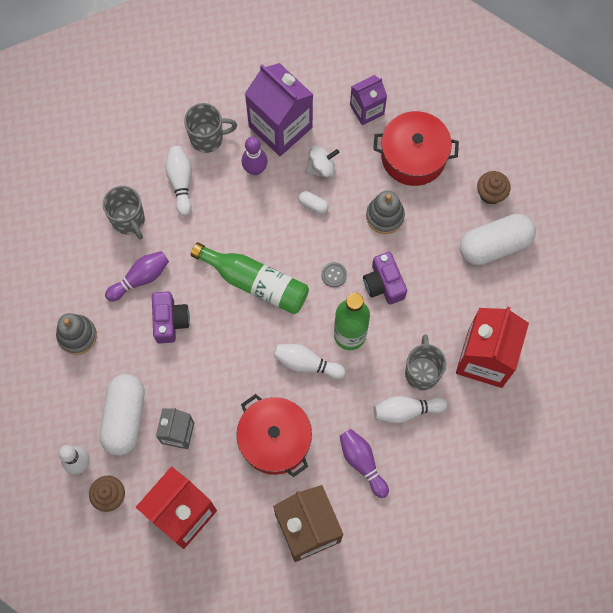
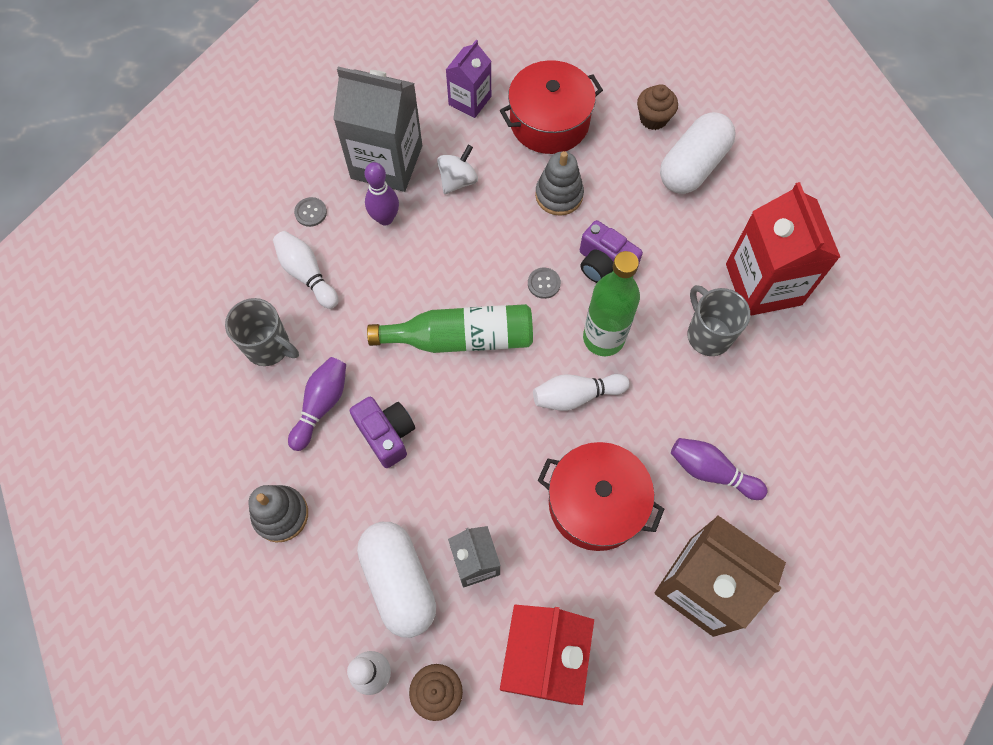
camera: 30 degrees left, 5 degrees down
grey mug [184,103,237,153] -> grey button [294,197,327,227]
purple carton [245,63,313,156] -> grey carton [333,67,422,192]
white capsule [298,191,329,214] -> none
white bowling pin [374,396,448,424] -> none

